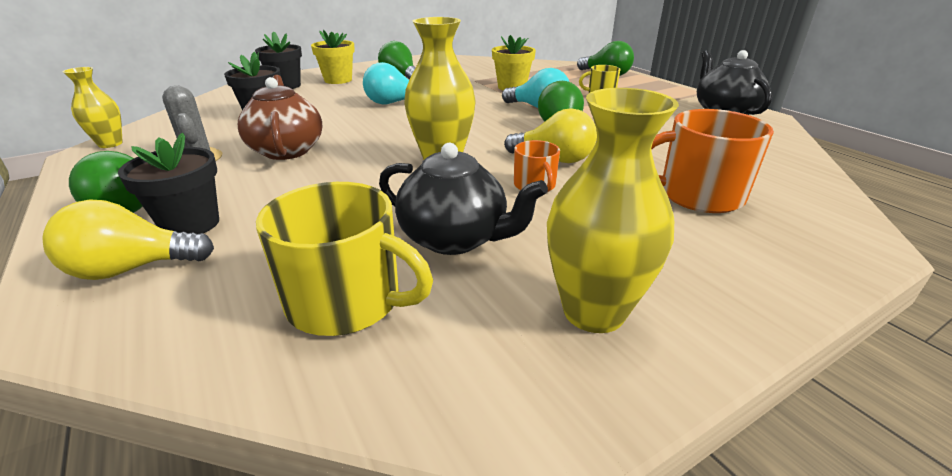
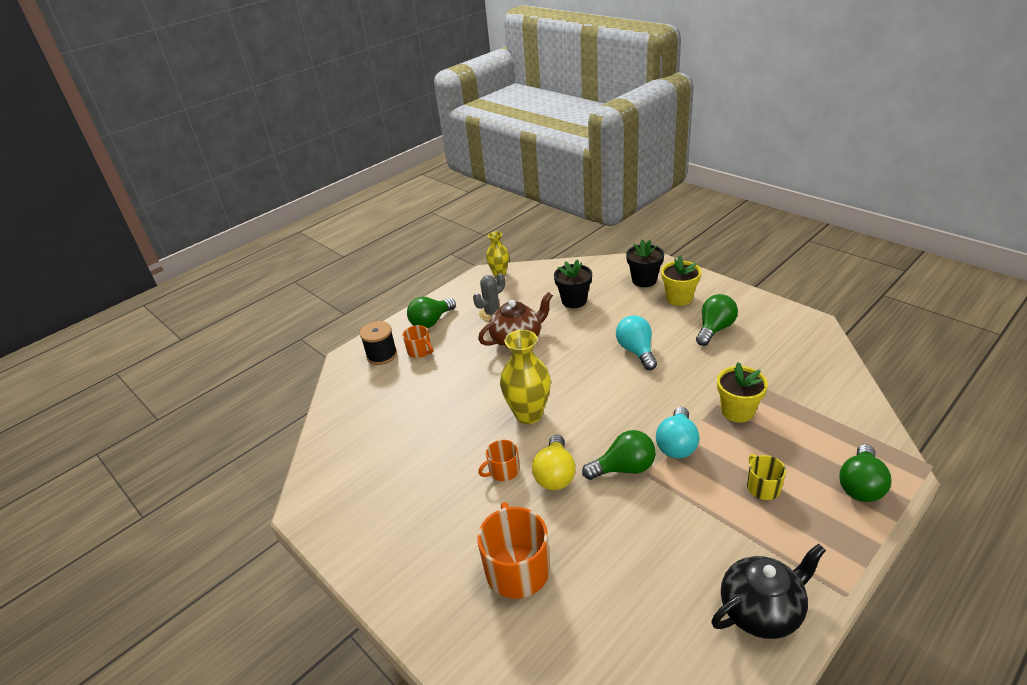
camera: 80 degrees right, 5 degrees up
yellow light bulb [43,199,214,280] -> black spool [360,321,397,365]
black flower pot [118,132,219,234] -> orange mug [402,325,433,358]
yellow mug [256,182,433,336] -> none
black teapot [379,143,548,255] -> none
yellow vase [547,88,679,333] -> none

